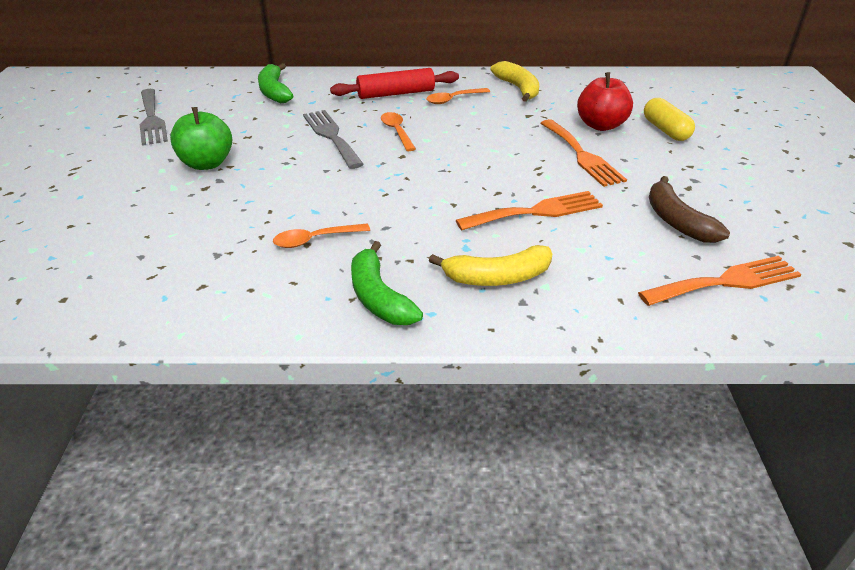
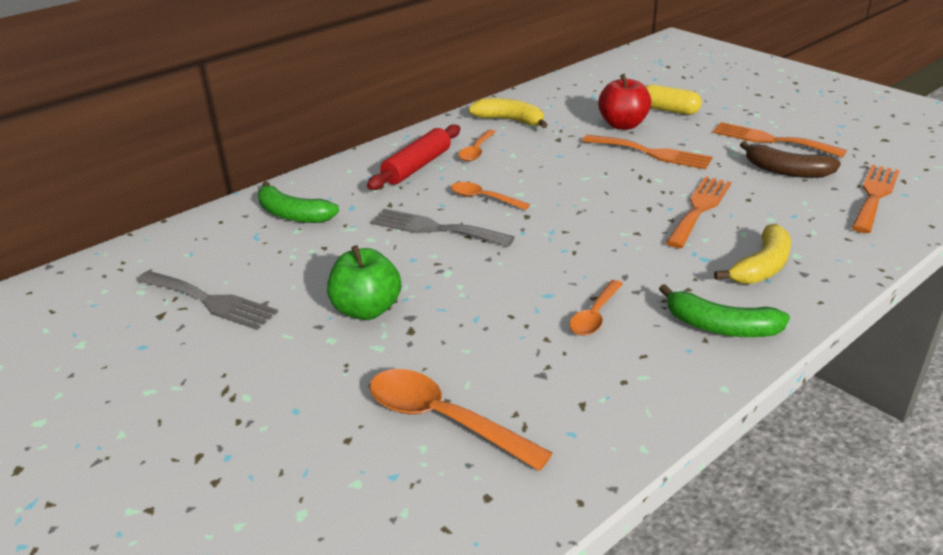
camera: 40 degrees left, 5 degrees down
none -> orange spoon [370,369,552,471]
none -> orange fork [713,122,847,158]

